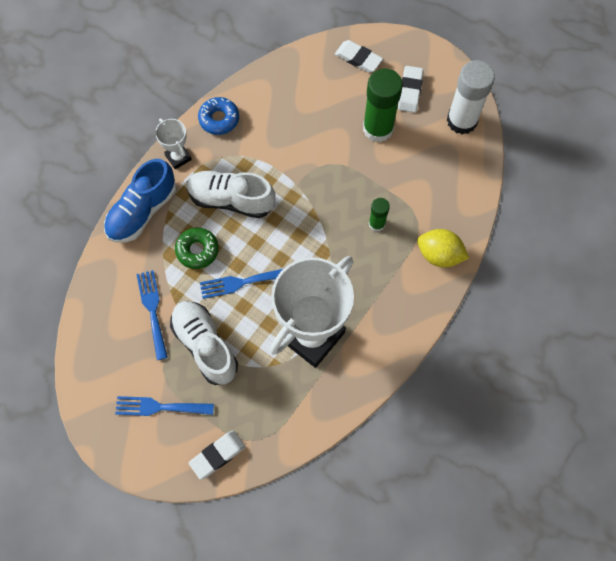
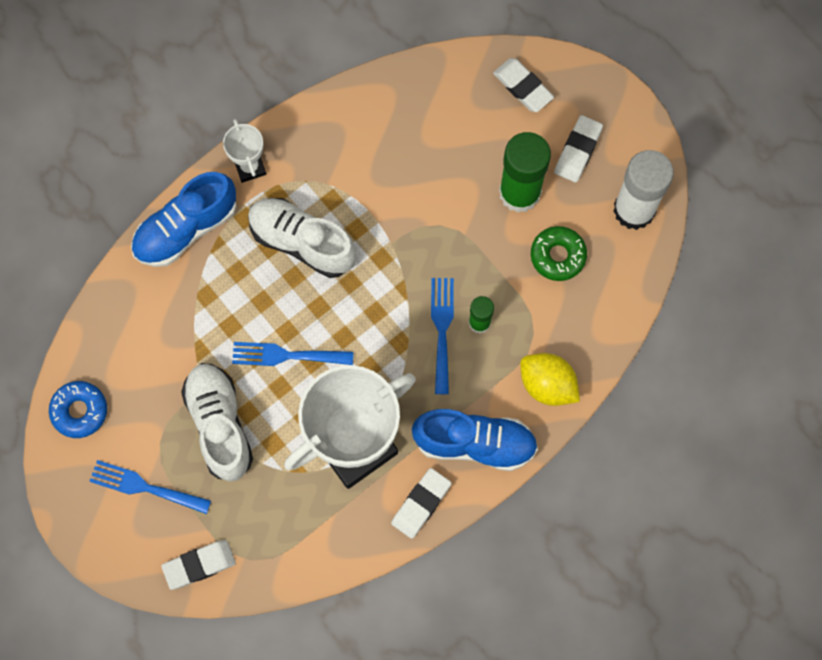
camera: 15 degrees right, 5 degrees up
blue fork [136,270,168,360] -> blue fork moved to [431,278,454,394]
green donut [175,228,219,269] -> green donut moved to [531,226,587,281]
blue donut [198,97,239,135] -> blue donut moved to [49,381,107,438]
none -> white eraser [391,468,452,539]
none -> blue shoe [412,409,538,471]

